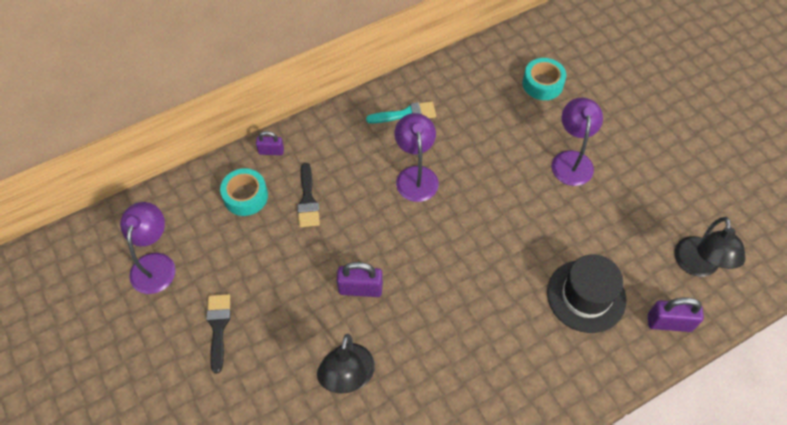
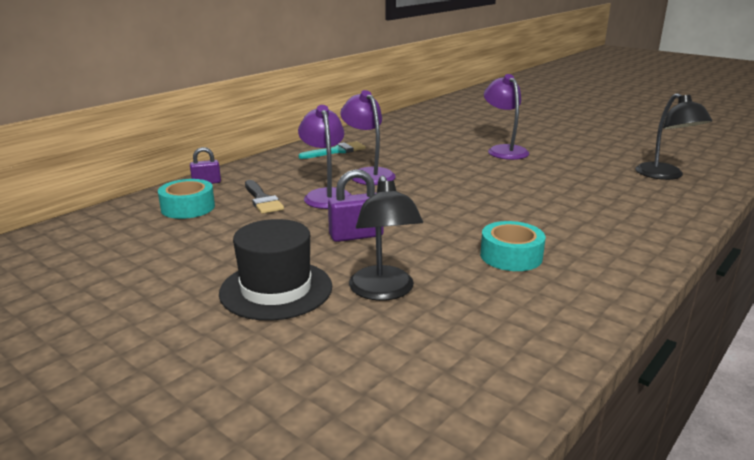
camera: 20 degrees left, 35 degrees down
purple lamp [120,202,176,294] -> purple lamp moved to [298,105,351,209]
black brush [206,294,231,373] -> none
turquoise tape [523,58,566,100] -> turquoise tape moved to [480,221,546,271]
black hat [547,254,626,333] -> black hat moved to [219,219,332,321]
purple padlock [648,298,704,332] -> none

